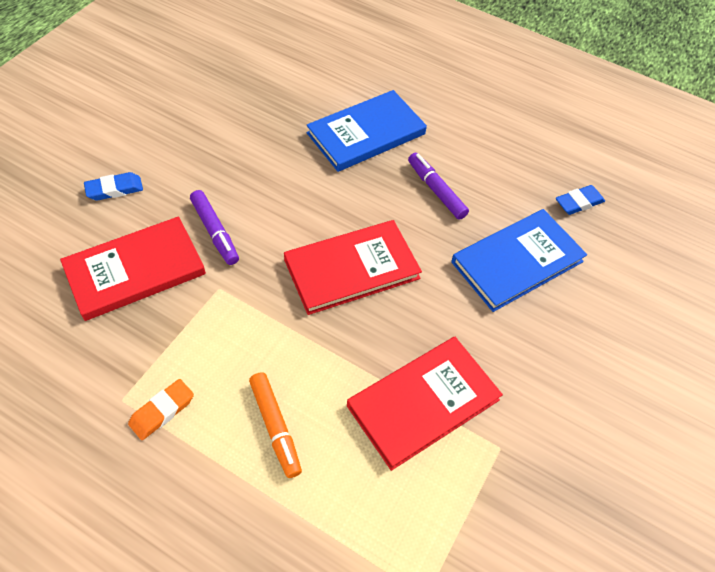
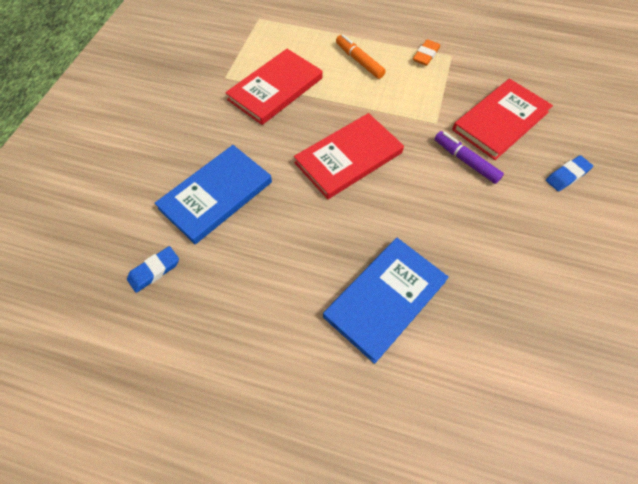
camera: 170 degrees right, 5 degrees up
purple marker [408,153,469,220] -> none

